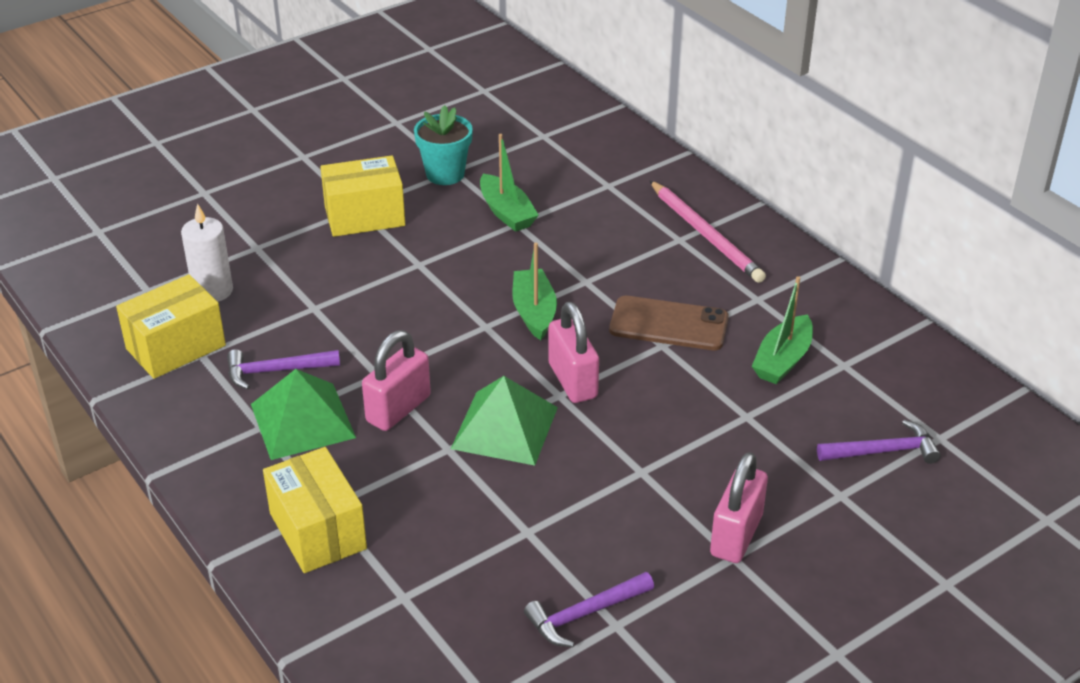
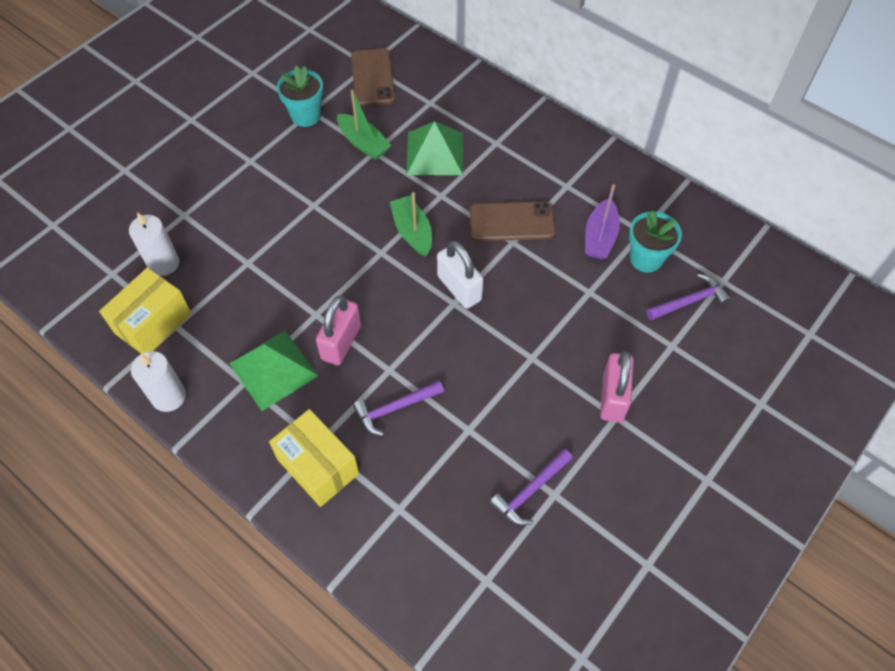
camera: 15 degrees left, 20 degrees up
purple hammer [227,349,340,389] -> purple hammer moved to [353,381,444,436]
yellow box [320,155,405,237] -> none
green pyramid [451,376,558,466] -> green pyramid moved to [406,121,463,175]
pink padlock [548,302,599,403] -> white padlock [437,241,483,309]
pink pencil [650,181,766,283] -> none
green boat [752,276,813,384] -> purple boat [585,184,620,259]
none -> white candle [131,351,186,412]
none -> brown phone [351,48,395,106]
none -> turquoise flower pot [629,211,682,273]

